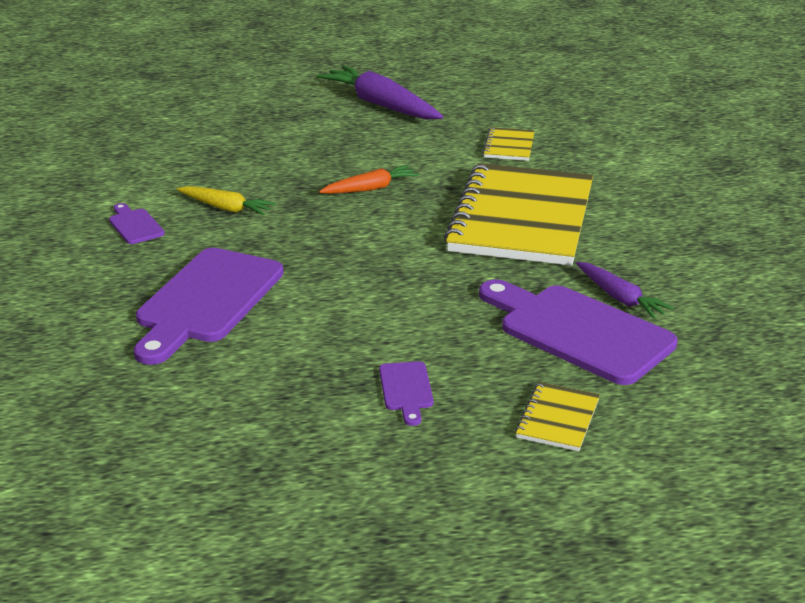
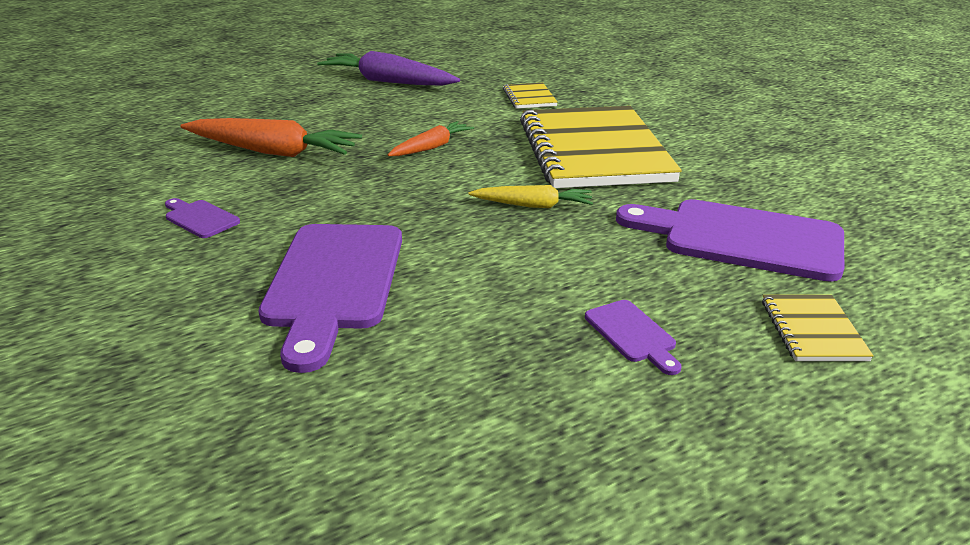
camera: 20 degrees left, 0 degrees up
yellow carrot [177,186,276,215] -> yellow carrot moved to [468,185,593,208]
purple carrot [576,262,674,319] -> none
none -> orange carrot [181,118,362,157]

